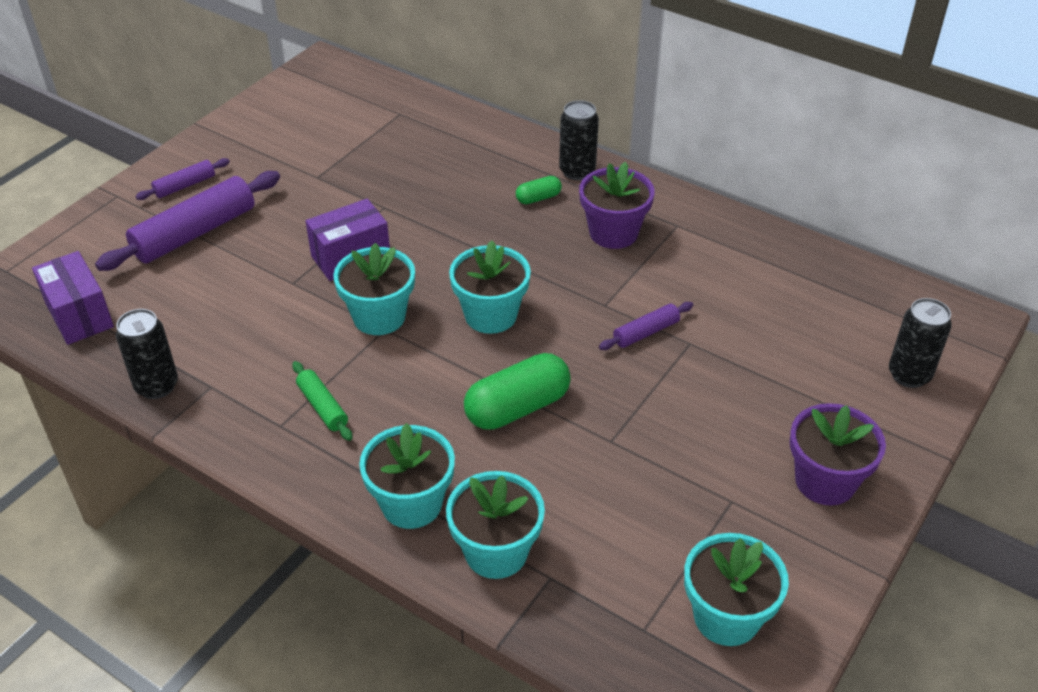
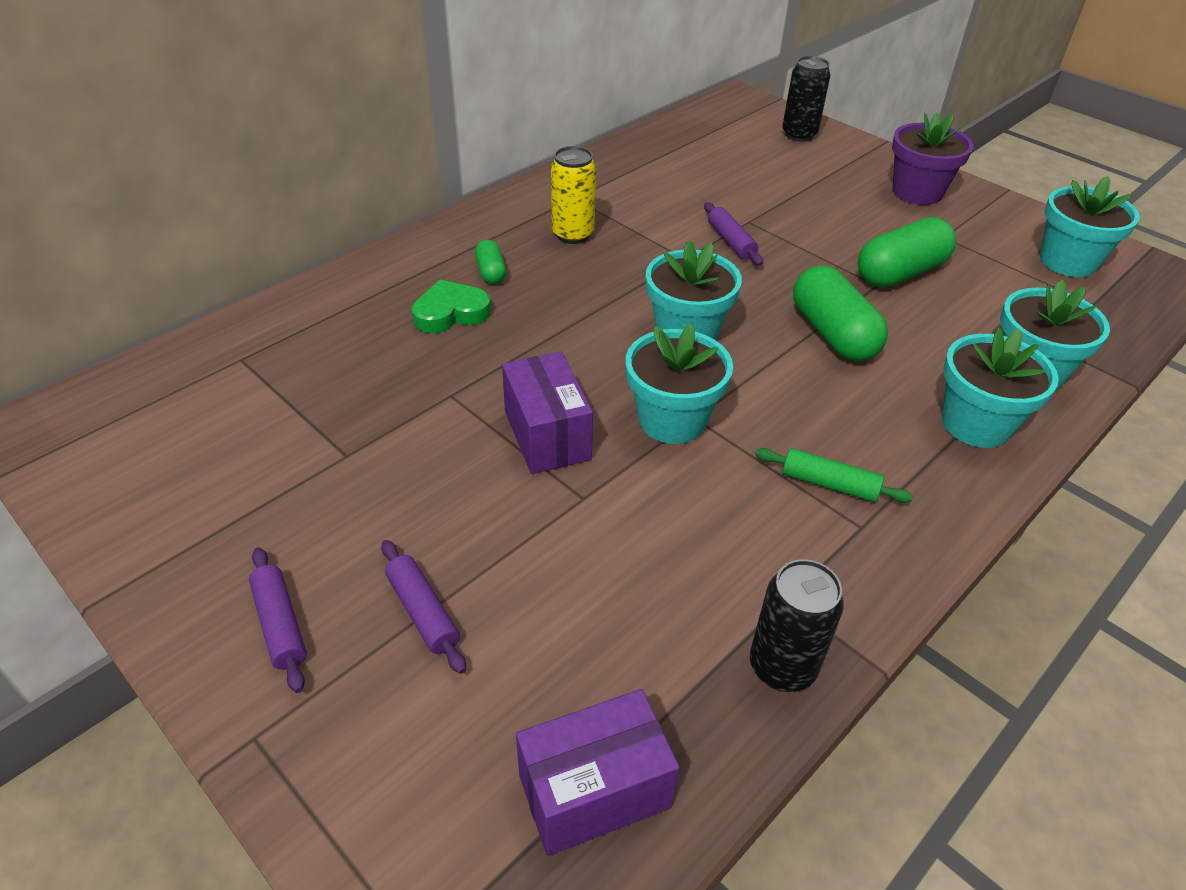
camera: 80 degrees left, 0 degrees up
purple rolling pin [95,171,280,271] -> purple rolling pin [381,540,466,674], size x0.50
green rolling pin [292,361,352,441] -> green rolling pin turned 45 degrees clockwise [755,448,913,503]
black can [559,100,599,180] -> none
purple flower pot [579,162,655,249] -> yellow can [551,146,596,244]
none -> green heart [412,280,491,333]
none -> green capsule [858,217,956,287]

